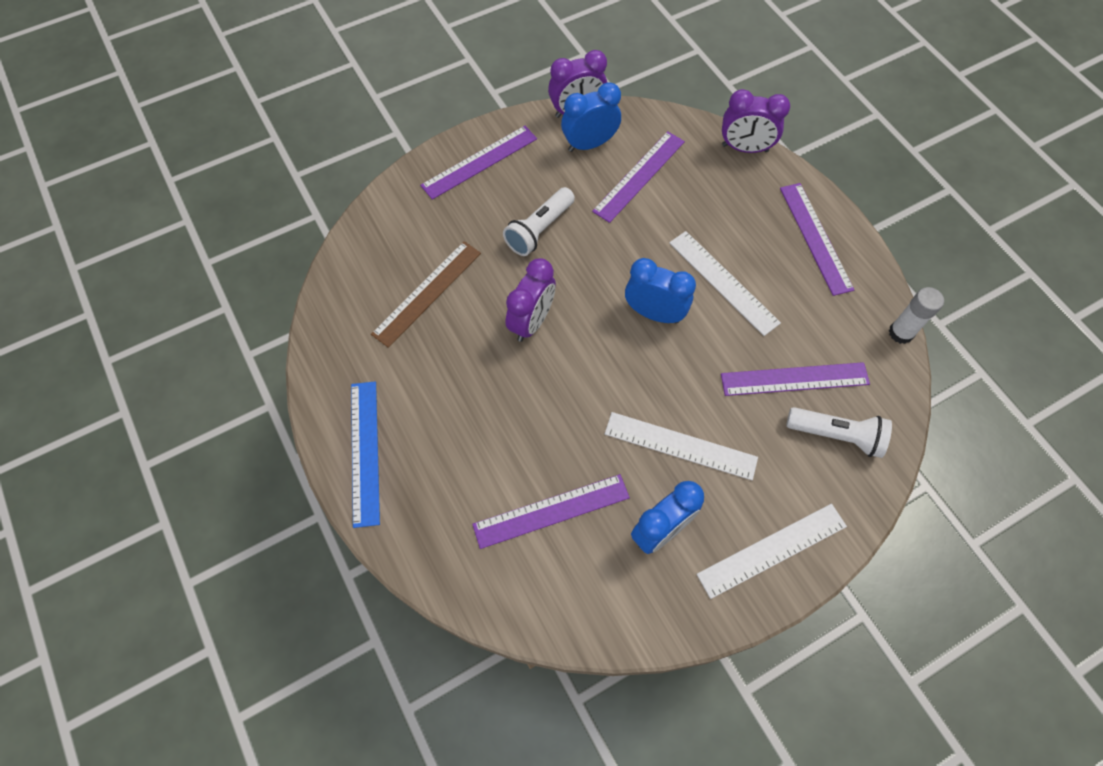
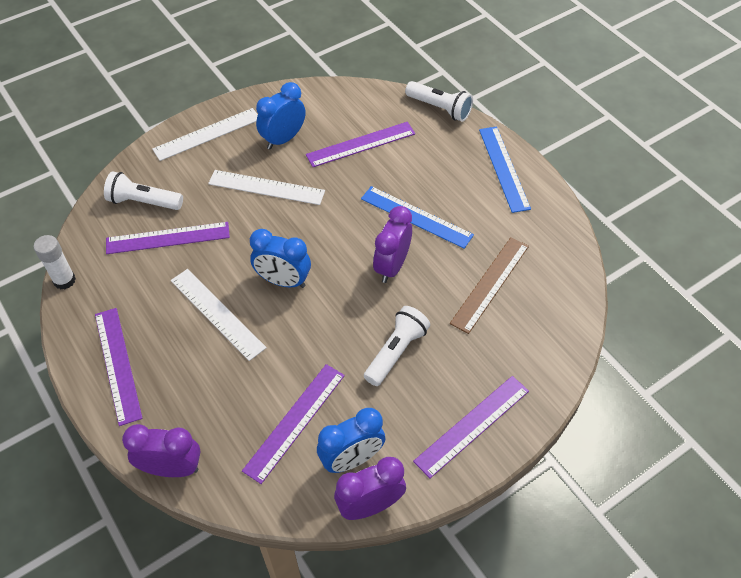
camera: 175 degrees right, 10 degrees down
none -> blue ruler [361,186,474,249]
none -> white flashlight [405,81,473,122]

